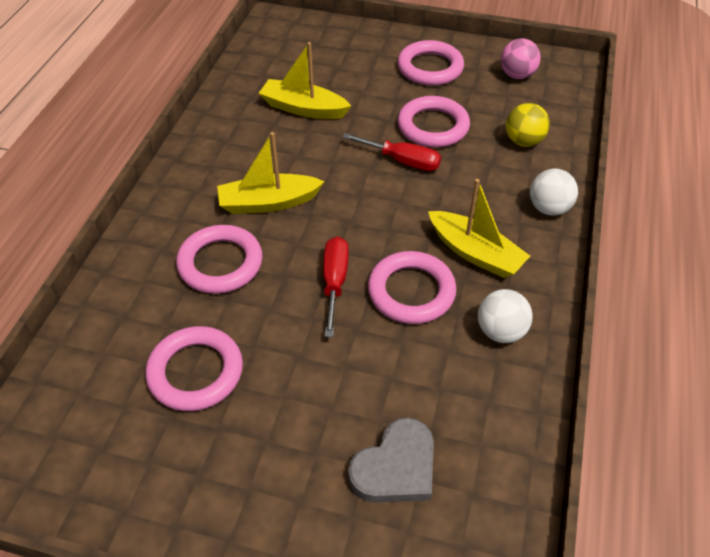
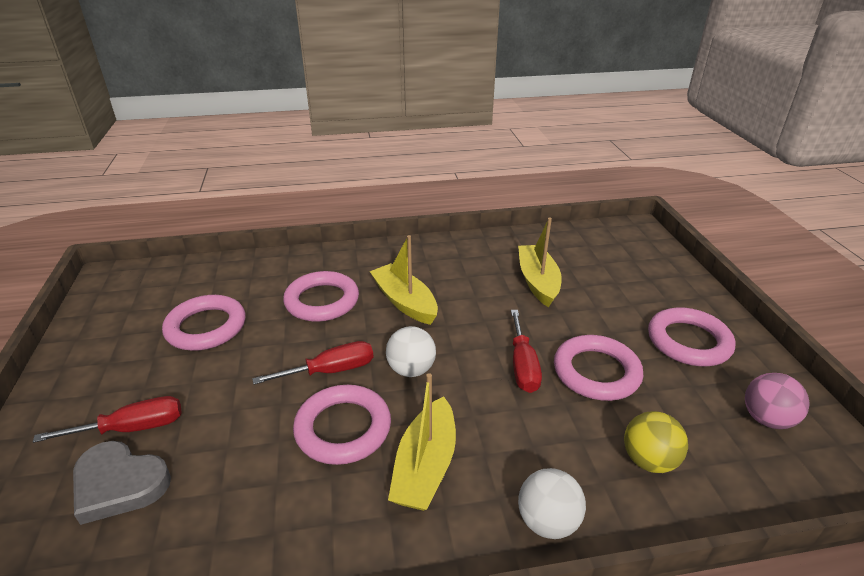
camera: 65 degrees right, 15 degrees down
white ball [478,289,533,343] -> white ball moved to [386,326,436,377]
none -> red screwdriver [33,396,182,443]

